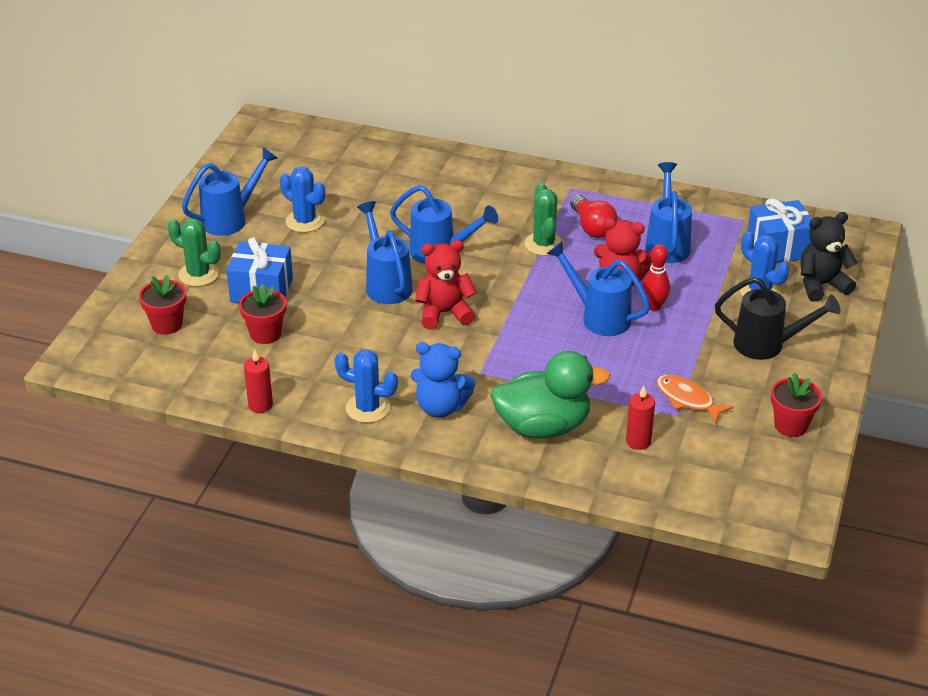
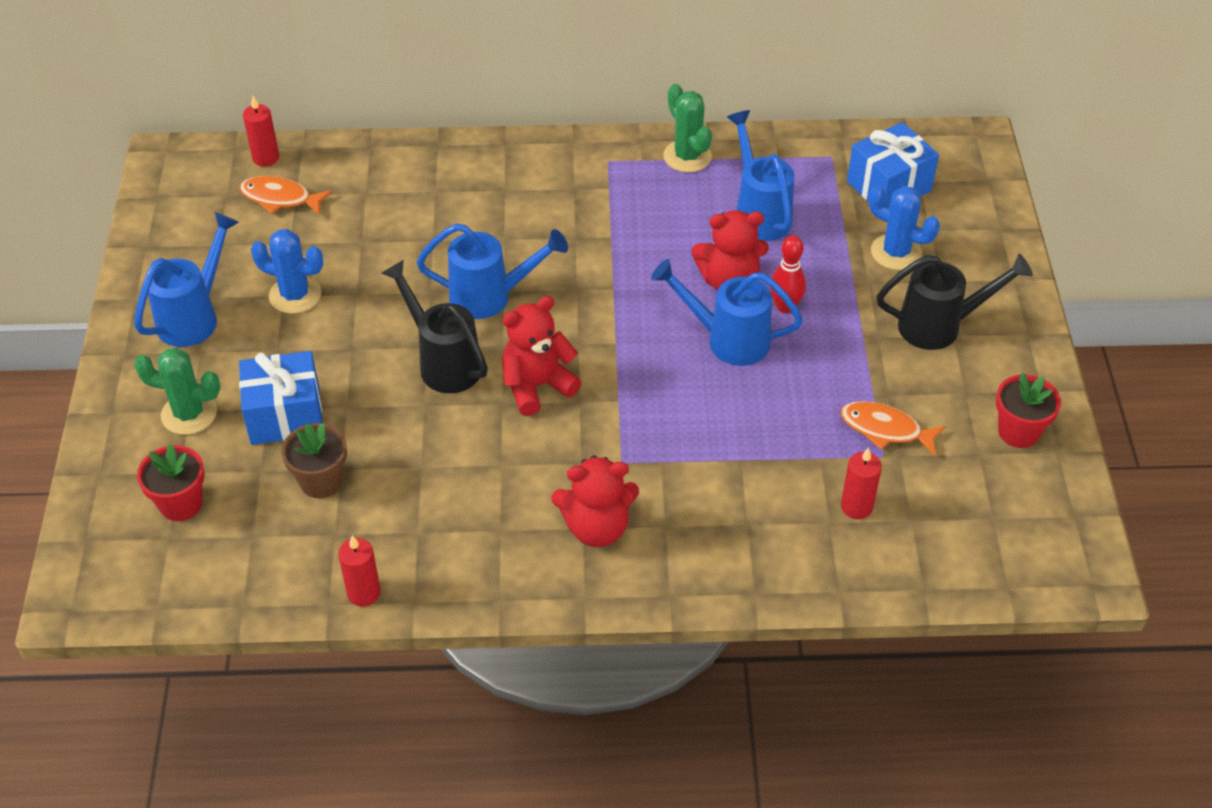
camera: 20 degrees left, 10 degrees up
red flower pot [239,283,286,344] -> brown flower pot [281,423,347,498]
blue cactus [334,350,398,423] -> none
blue watering can [357,201,413,304] -> black watering can [381,260,488,393]
blue teddy bear [411,342,476,418] -> red teddy bear [551,455,639,547]
green duck [491,351,610,438] -> none
green cactus [524,183,564,256] -> green cactus moved to [663,84,712,172]
red light bulb [570,195,618,238] -> none
black teddy bear [801,212,858,302] -> none
none -> orange fish [240,176,332,215]
none -> red candle [243,96,279,167]

